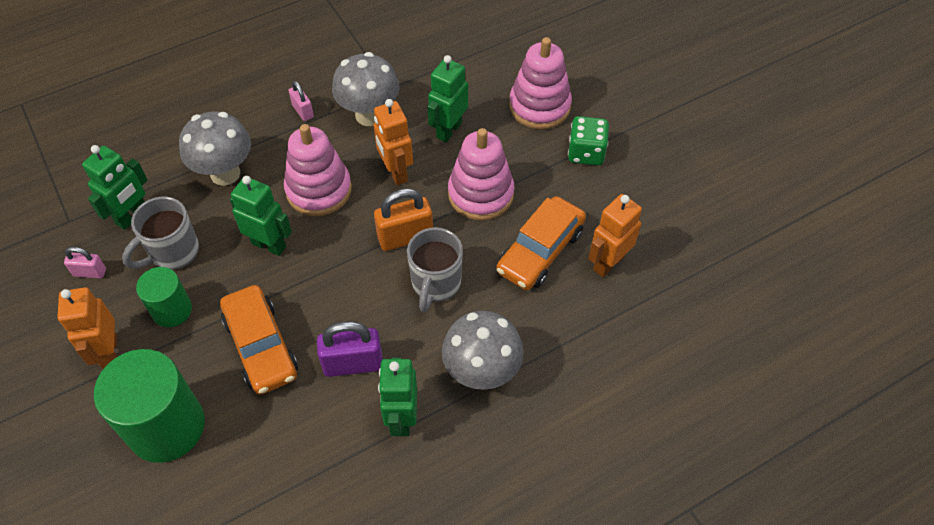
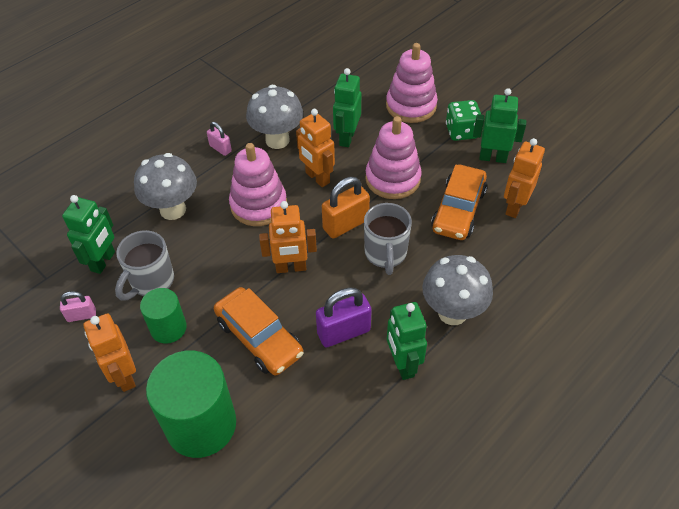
camera: 15 degrees left, 5 degrees down
green robot [230,176,292,256] -> green robot moved to [473,88,526,163]
none -> orange robot [259,201,317,273]

